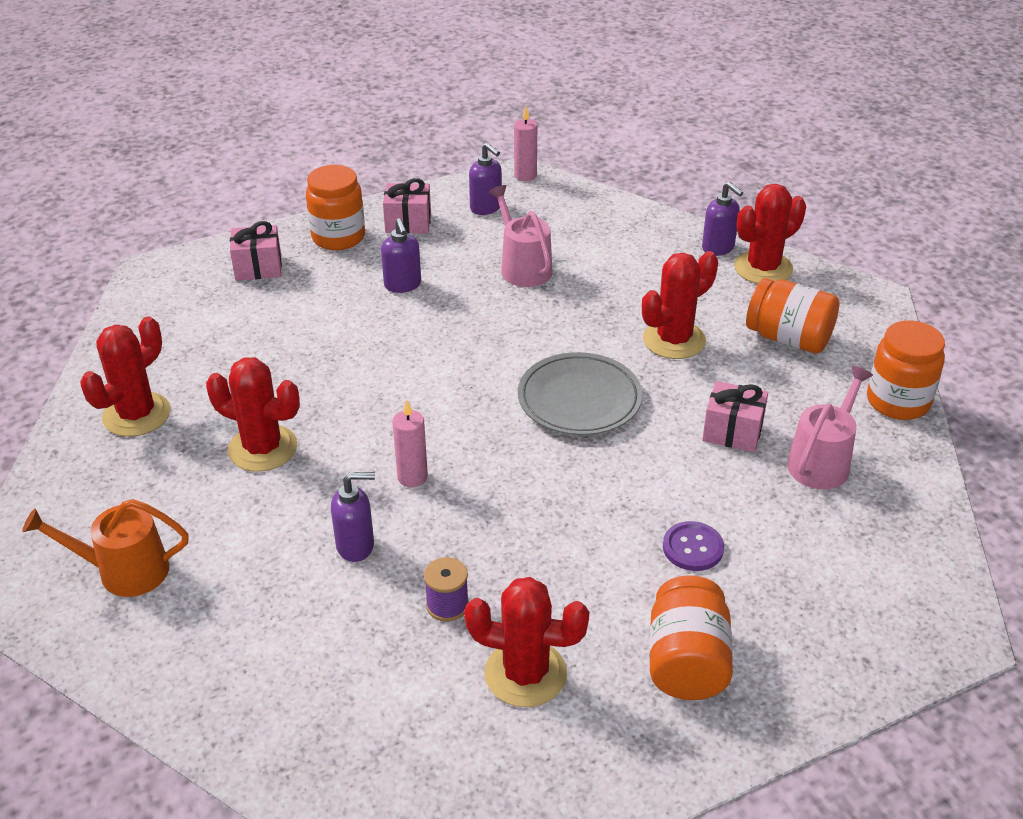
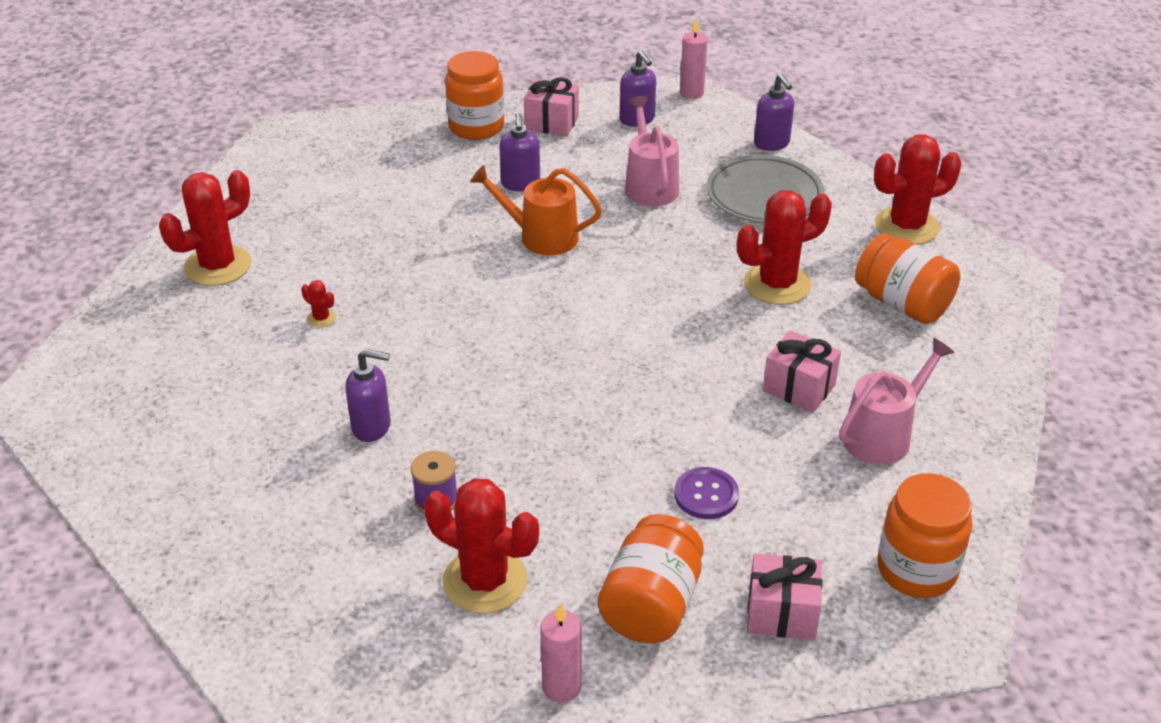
camera: 15 degrees right, 0 degrees up
orange watering can [22,499,189,597] -> orange watering can moved to [470,165,602,255]
red cactus [206,357,300,472] -> red cactus [301,280,336,328], size x0.41
pink gift [230,221,282,281] -> pink gift moved to [747,554,822,640]
pink candle [392,399,428,487] -> pink candle moved to [540,603,581,703]
grey plate [518,352,642,435] -> grey plate moved to [706,155,825,223]
purple soap dispenser [702,182,744,256] -> purple soap dispenser moved to [754,74,794,151]
orange jar [867,320,945,420] -> orange jar moved to [877,473,972,598]

